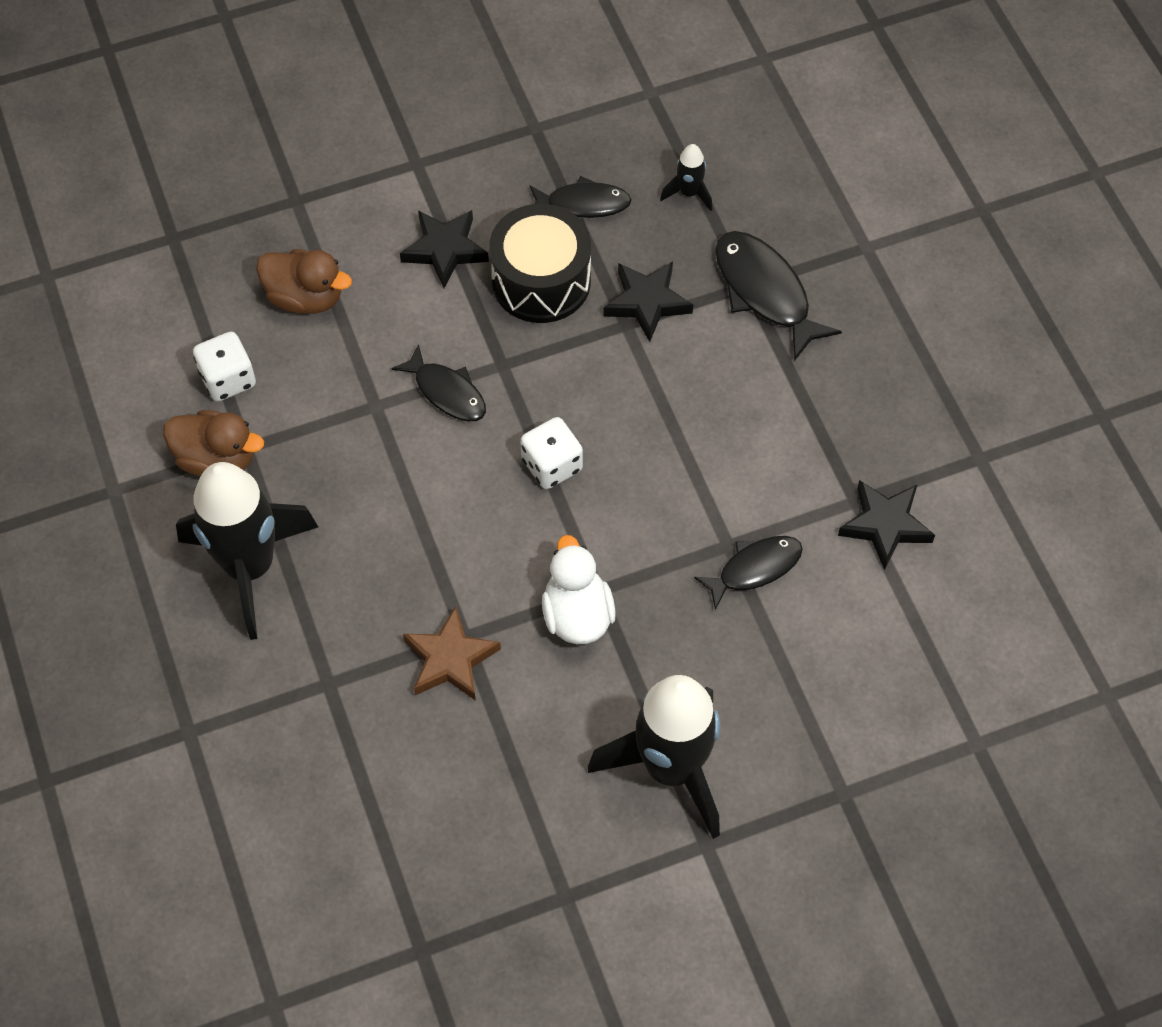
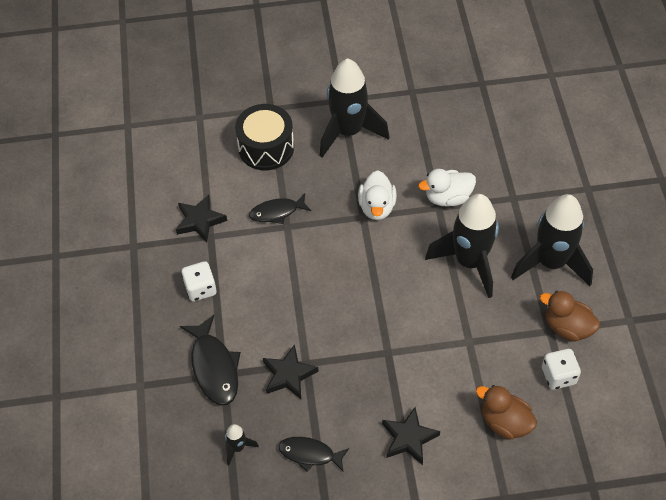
camera: 165 degrees left, 5 degrees down
black fish [391,344,486,421] -> none
brown star [403,606,501,701] -> white duck [418,169,476,207]
black drum [489,204,591,323] -> black drum moved to [235,104,294,170]
white dice [521,417,583,489] -> white dice moved to [181,261,217,302]
none -> black rocket [425,194,499,298]

